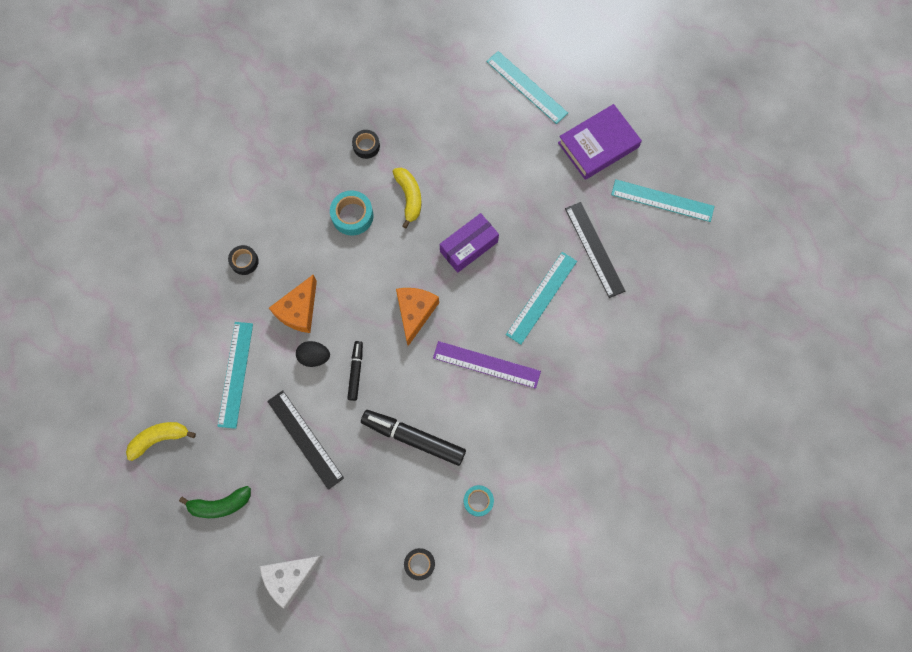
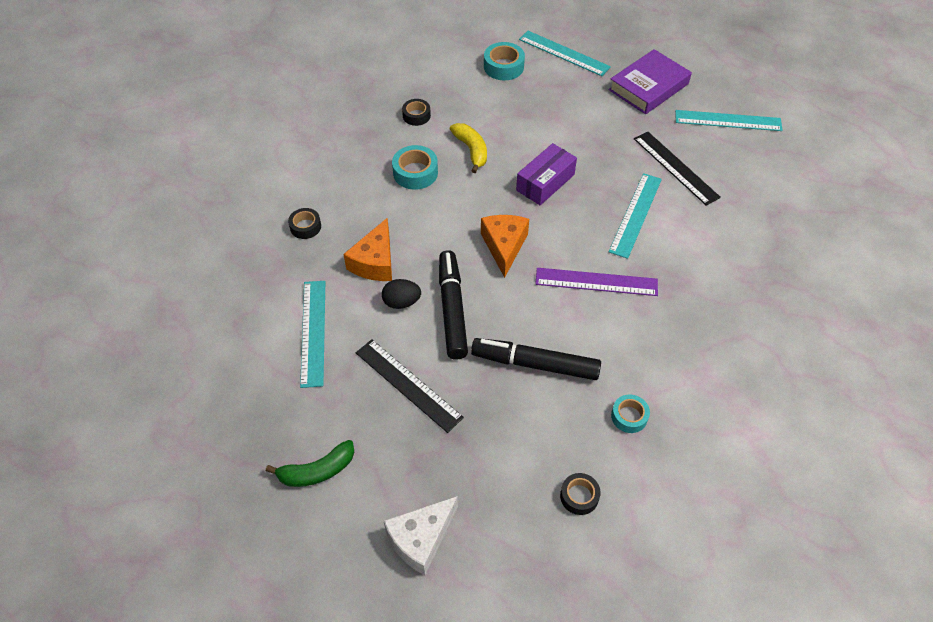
camera: 10 degrees left, 20 degrees down
yellow banana [126,422,196,461] -> none
black marker [347,341,363,401] -> black marker [439,250,468,359], size x1.78
none -> turquoise tape [484,42,525,80]

